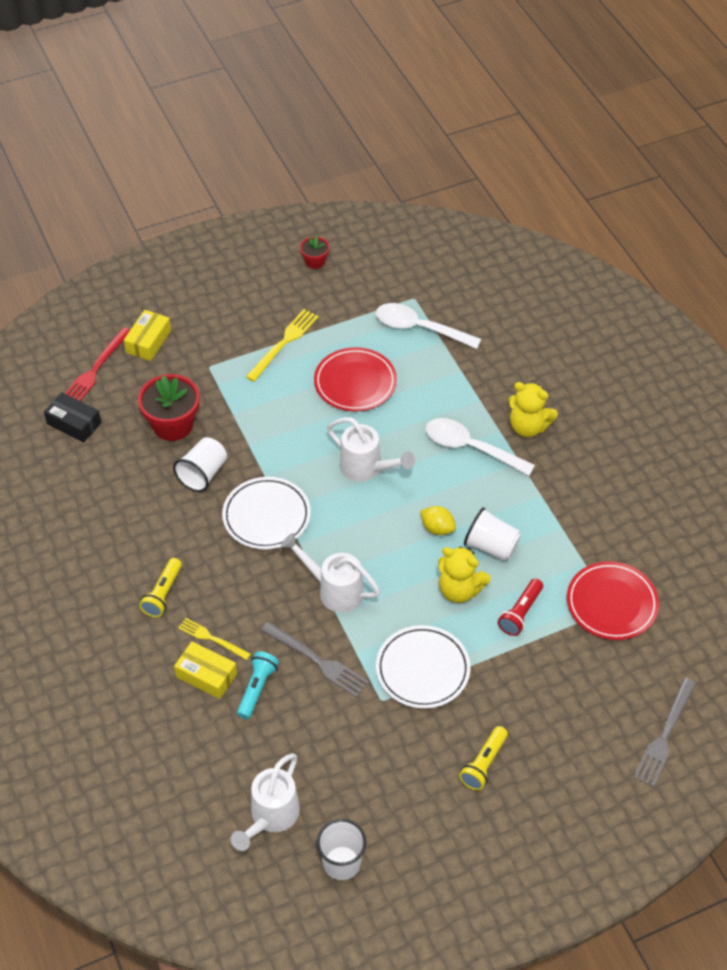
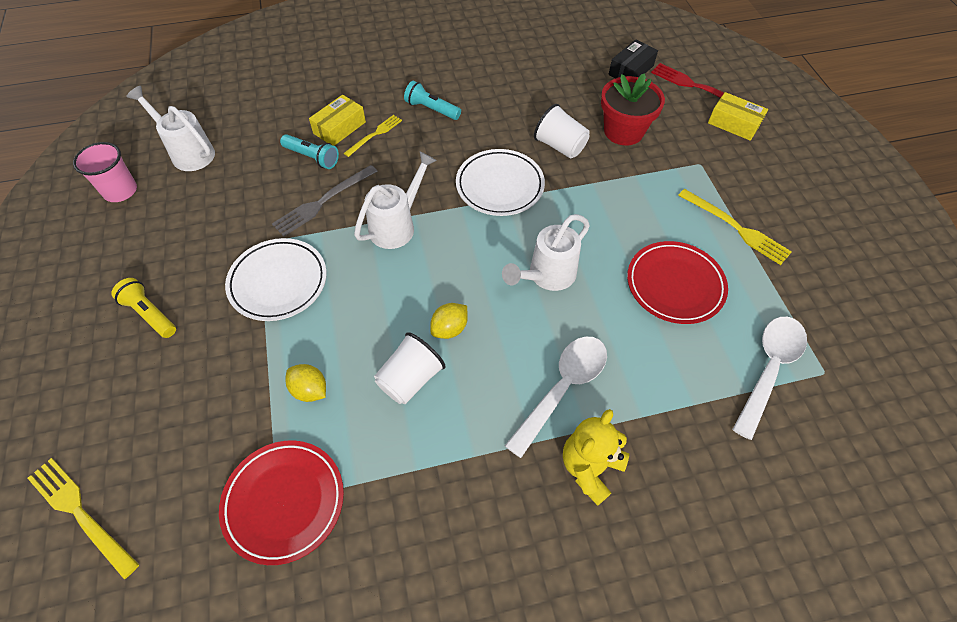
camera: 100 degrees right, 5 degrees up
yellow flashlight [139,558,182,617] -> turquoise flashlight [404,81,461,120]
red flower pot [300,235,329,269] -> none
white cup [317,819,366,880] -> pink cup [73,142,137,202]
yellow teddy bear [438,546,491,603] -> none
red flashlight [498,579,543,636] -> yellow lemon [285,364,326,402]
grey fork [633,678,696,787] -> yellow fork [27,458,139,579]

